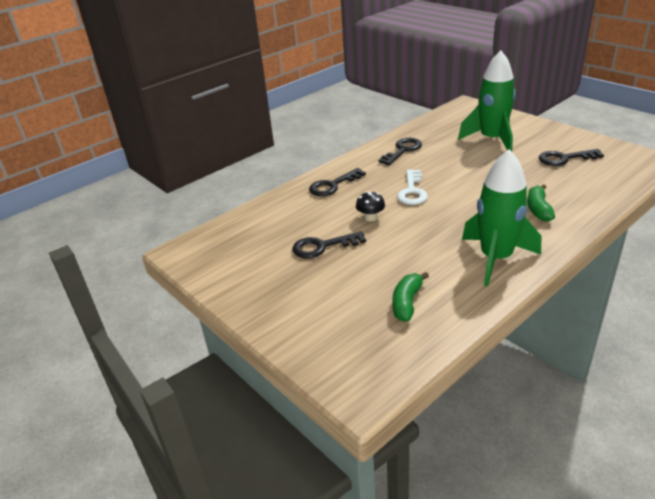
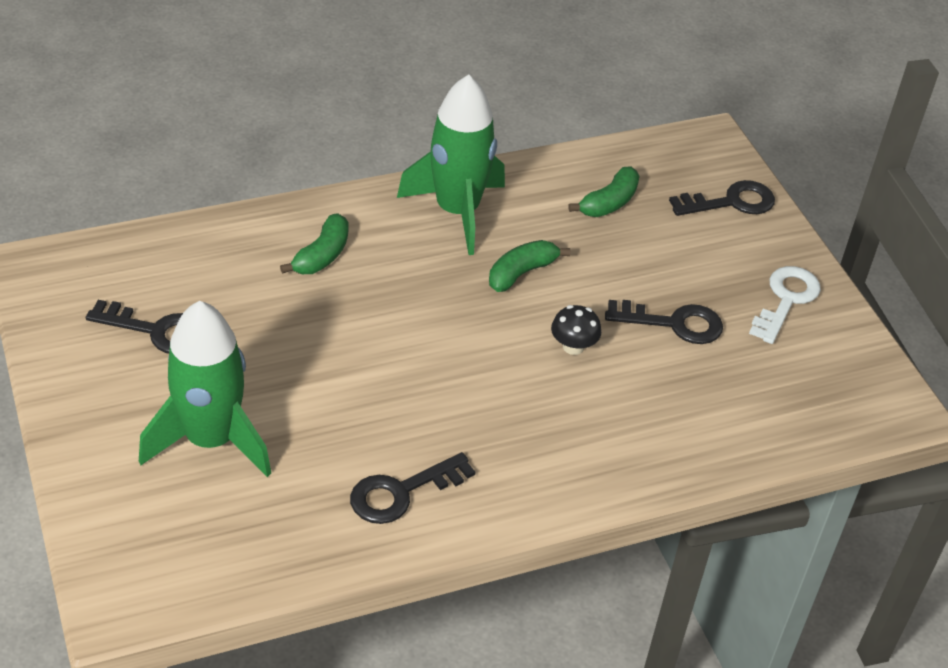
camera: 165 degrees left, 10 degrees up
black key [309,168,366,196] -> black key moved to [669,180,775,216]
white key [397,169,428,205] -> white key moved to [749,266,821,344]
none -> green banana [489,240,571,292]

